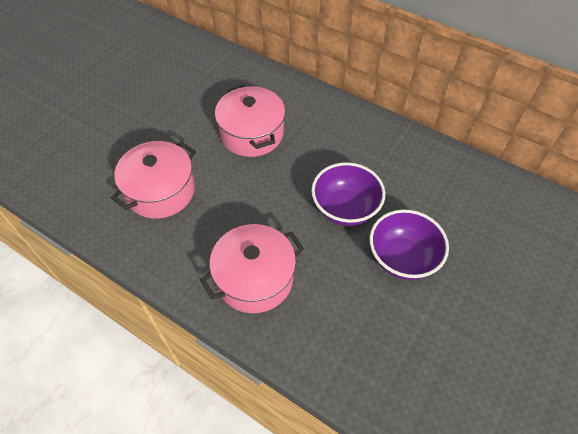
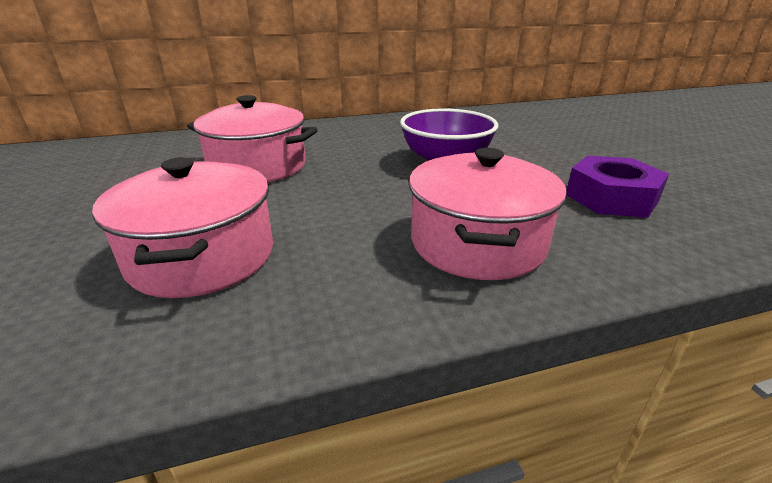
camera: 50 degrees left, 25 degrees down
purple bowl [369,209,449,280] -> none
none -> purple nut [566,156,669,218]

